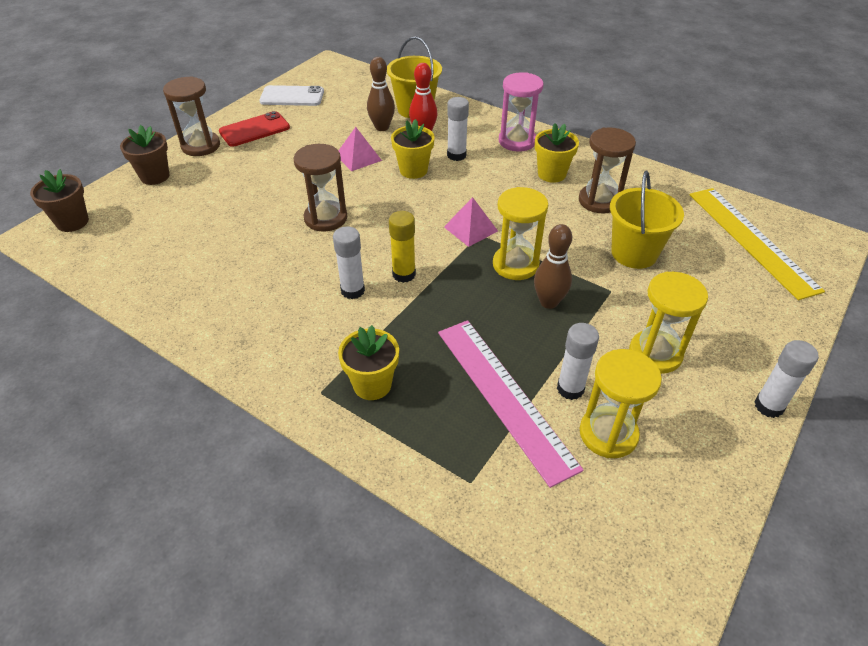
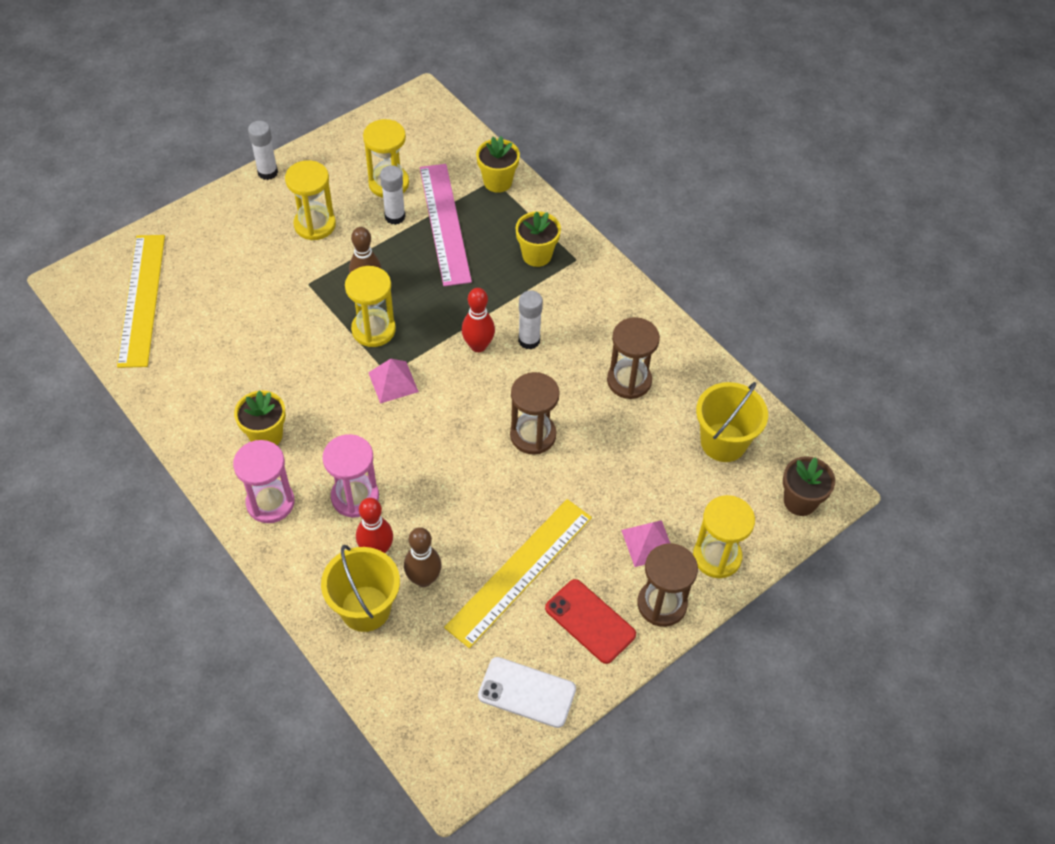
camera: 165 degrees left, 10 degrees up
brown flower pot [120,125,170,185] -> yellow hourglass [693,495,755,578]
red phone [219,111,290,147] -> red phone turned 60 degrees clockwise [545,579,636,664]
pink pyramid [338,127,382,171] -> pink pyramid moved to [621,520,671,567]
yellow glue stick [389,211,416,283] -> red bowling pin [461,288,495,352]
yellow flower pot [391,119,435,179] -> yellow flower pot moved to [476,136,520,193]
white glue stick [447,97,469,161] -> pink hourglass [323,434,379,518]
brown hourglass [579,127,636,213] -> brown hourglass moved to [607,317,660,399]
yellow bucket [610,170,684,269] -> yellow bucket moved to [696,382,768,462]
none -> yellow ruler [444,499,592,648]

